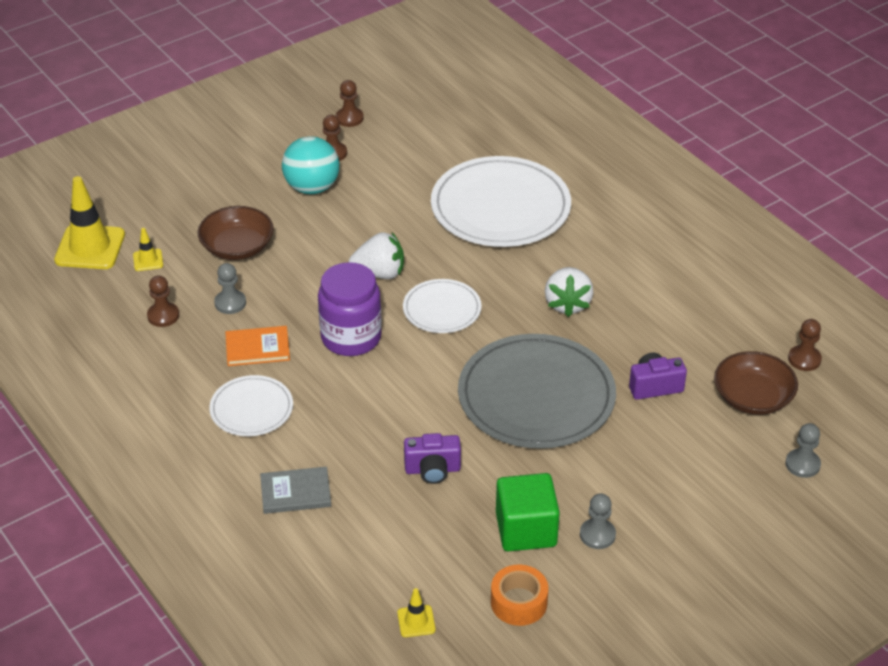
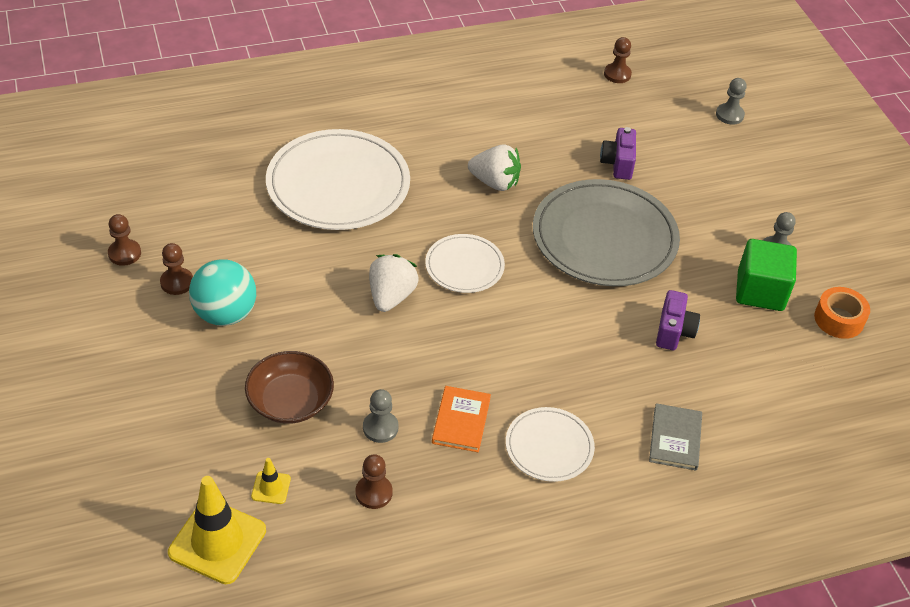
camera: 75 degrees left, 5 degrees up
purple jar [318,262,382,356] -> none
yellow traffic cone [397,588,435,637] -> none
brown bowl [714,351,798,415] -> none

